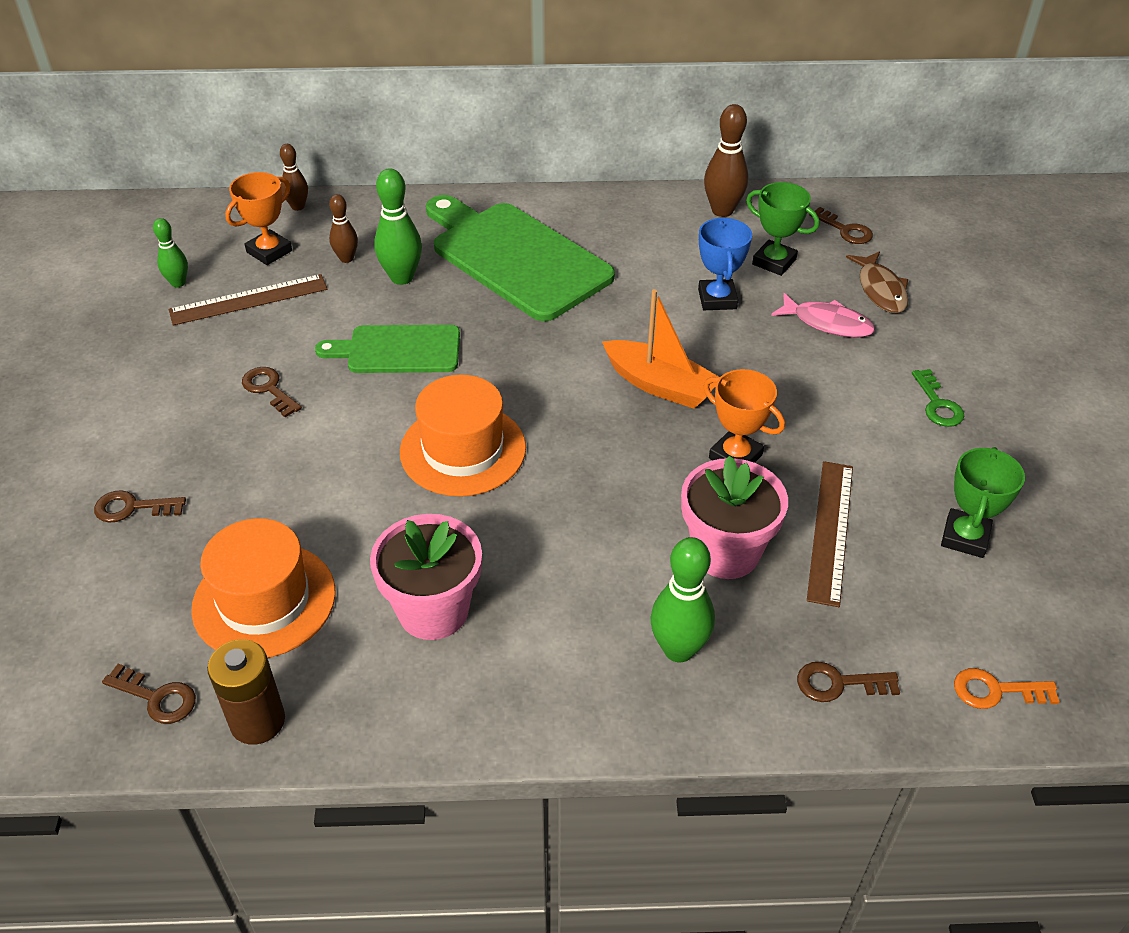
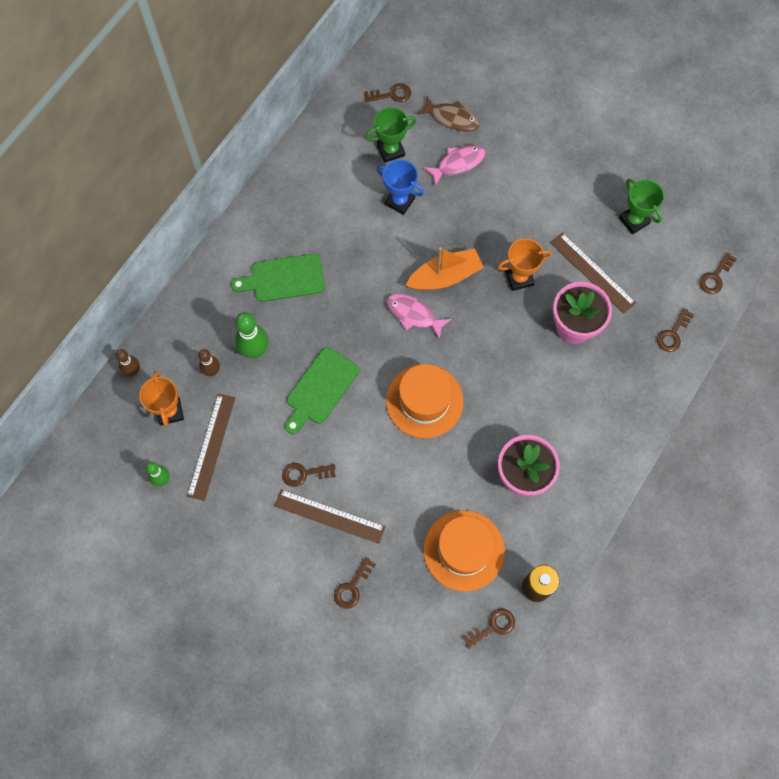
camera: 55 degrees left, 25 degrees up
green cutting board [426,195,615,321] -> green cutting board [231,253,325,302], size x0.58
green bowling pin [651,537,715,662] -> none
brown bowling pin [704,104,748,217] -> none
green key [912,369,964,427] -> none
orange key [954,668,1060,709] -> brown key [699,253,737,294]
none -> brown ruler [275,489,386,544]
none -> pink fish [386,294,452,340]

